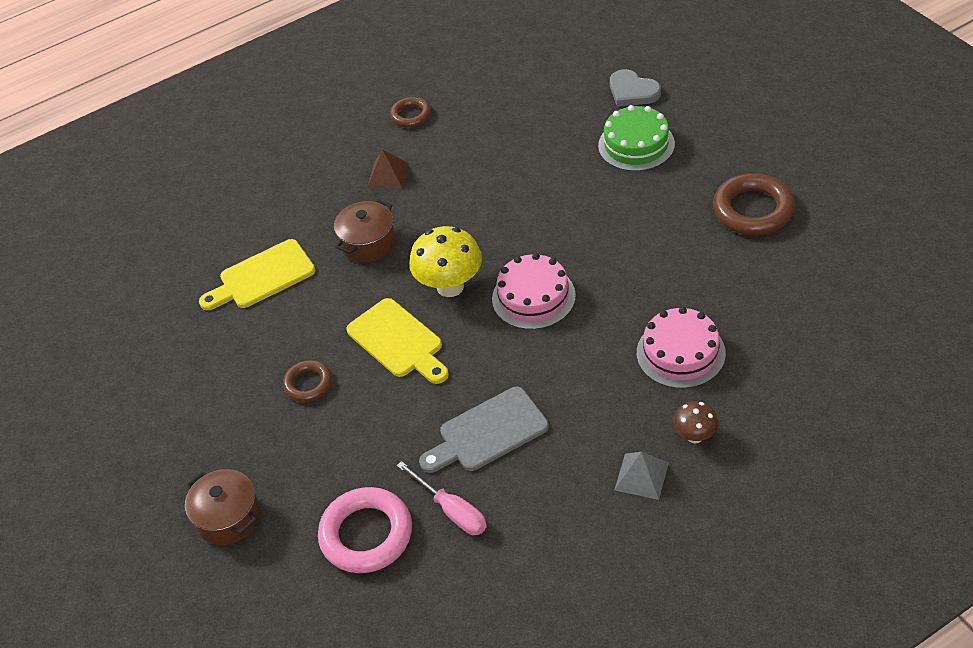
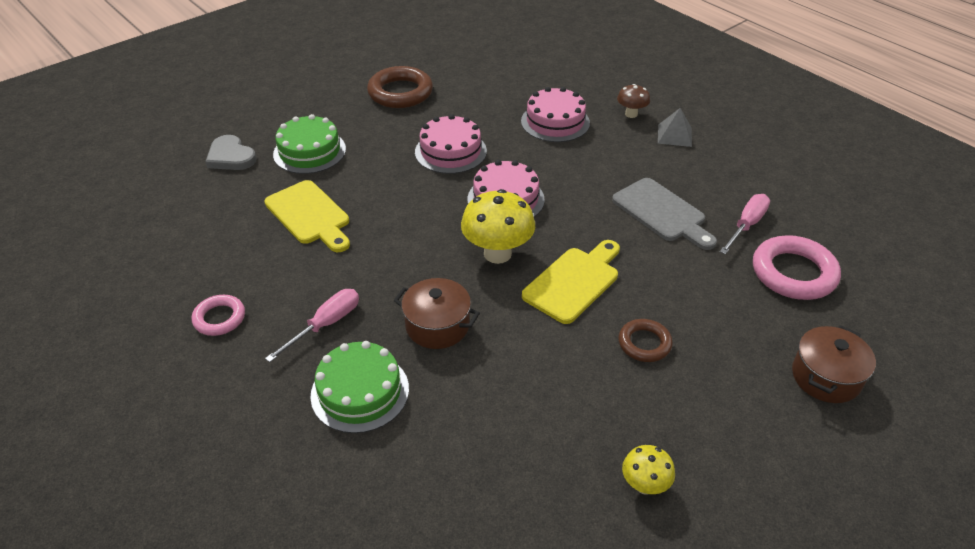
camera: 105 degrees left, 5 degrees down
yellow cutting board [199,239,315,310] -> yellow cutting board moved to [264,180,350,252]
brown pyramid [367,149,409,188] -> pink screwdriver [265,289,359,362]
brown ring [390,97,431,128] -> pink ring [192,295,245,336]
grey heart [610,69,661,107] -> grey heart turned 105 degrees clockwise [205,135,257,170]
none -> green cake [310,341,409,433]
none -> pink cake [415,114,487,174]
none -> yellow mushroom [622,445,675,494]

